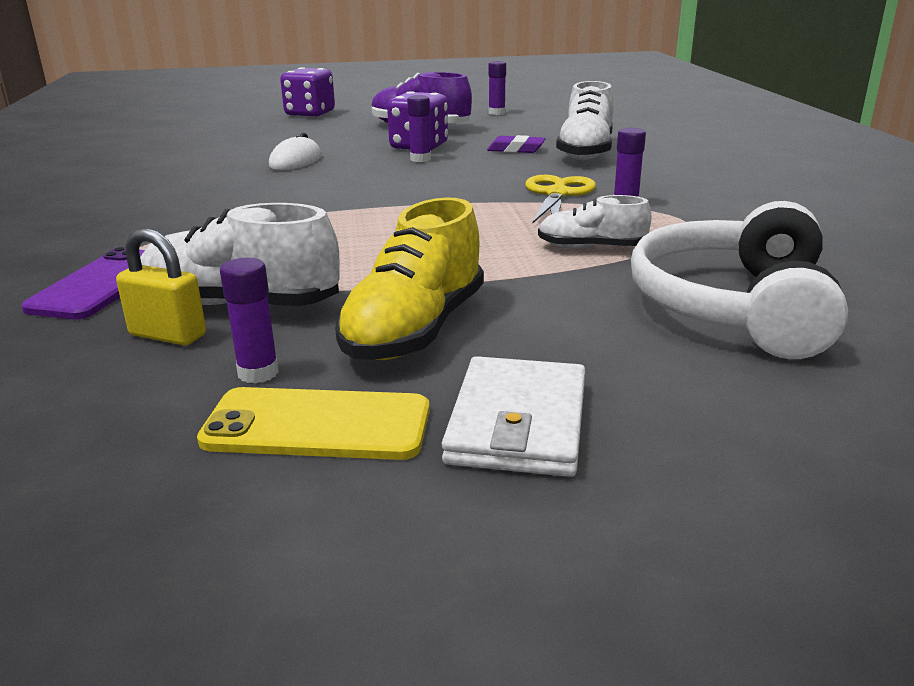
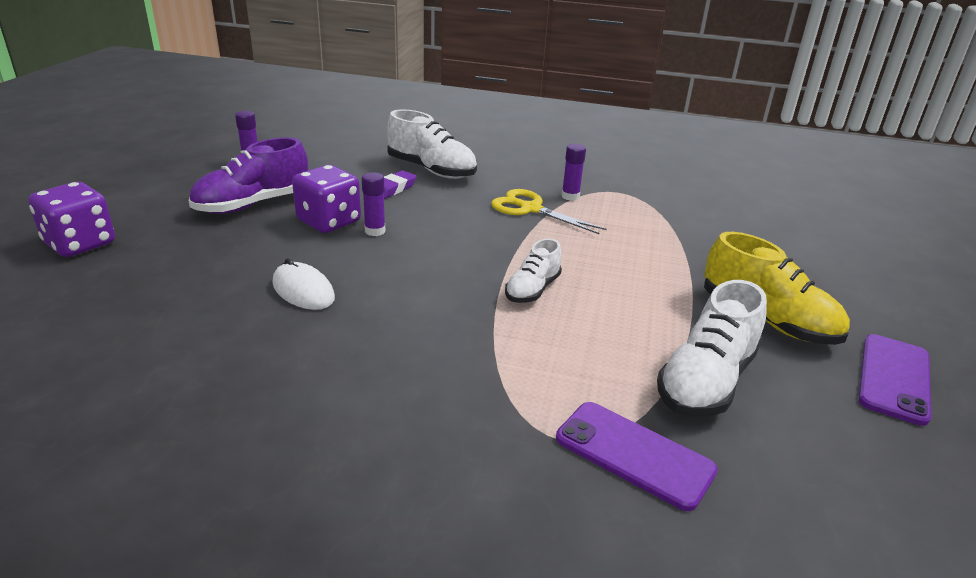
camera: 70 degrees left, 5 degrees up
yellow padlock [116,228,206,345] -> none
yellow phone [197,387,430,460] -> purple phone [858,334,931,426]
purple glue stick [220,258,279,383] -> none
white wallet [442,356,585,477] -> none
white shoe [538,195,651,249] -> white shoe moved to [505,238,562,303]
white headphones [631,201,848,359] -> none

